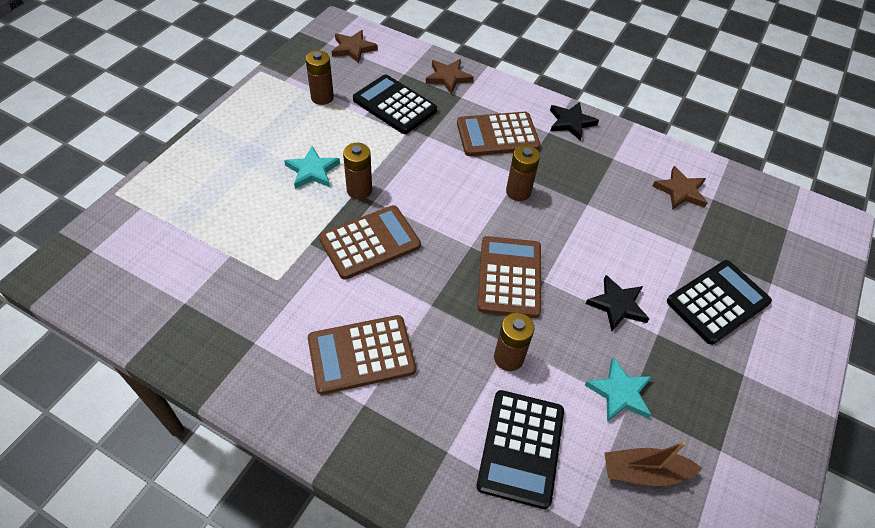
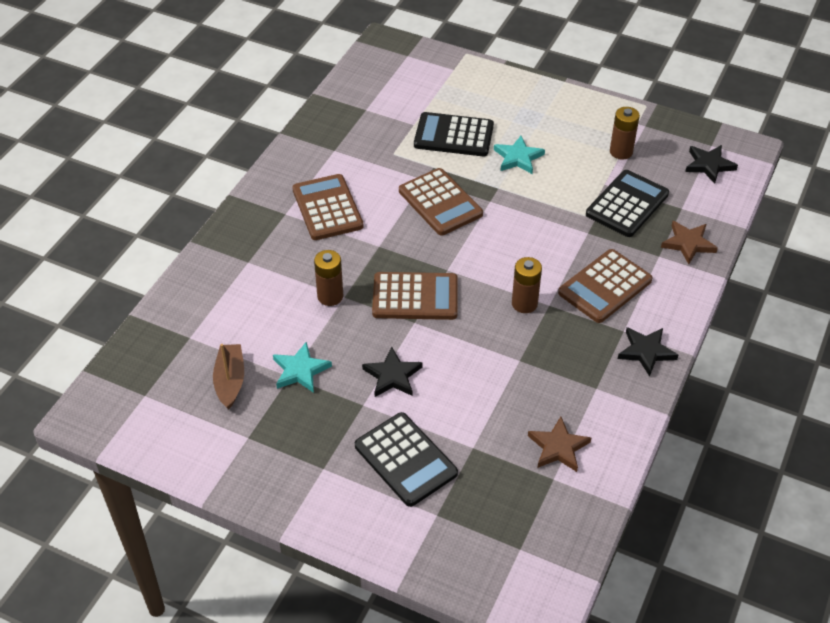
camera: 90 degrees right, 5 degrees down
brown star [332,30,378,64] -> black star [685,145,738,184]
brown battery [343,143,372,199] -> none
brown calculator [457,112,540,156] -> brown calculator turned 120 degrees counterclockwise [558,249,652,323]
black calculator [476,390,564,509] -> black calculator moved to [414,112,494,156]

